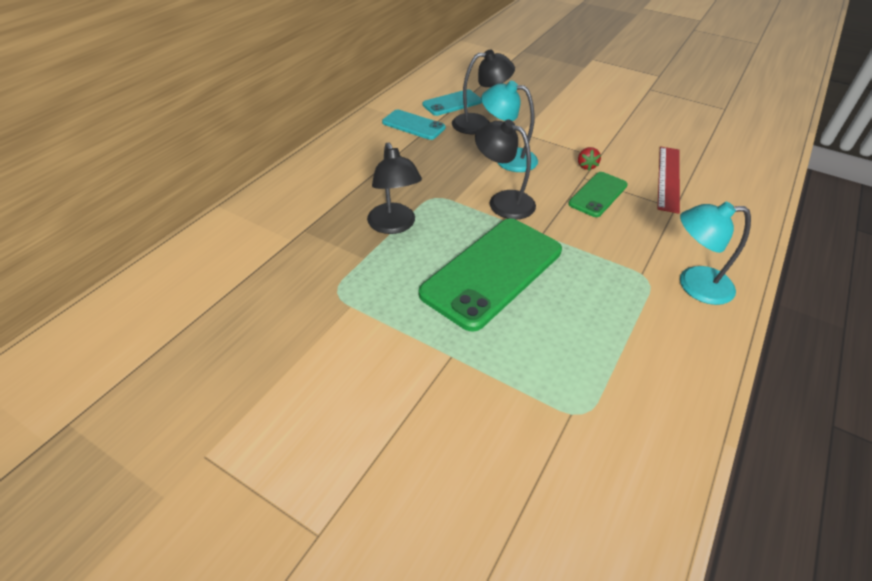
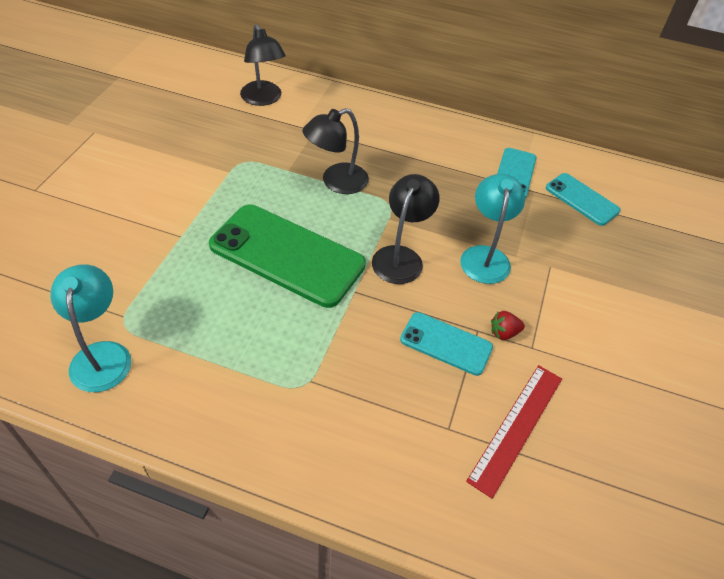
camera: 75 degrees right, 5 degrees up
black lamp [452,49,515,134] -> black lamp moved to [240,24,285,106]
green phone [568,172,628,217] -> turquoise phone [400,312,493,376]
red ruler [657,147,680,214] -> red ruler turned 60 degrees counterclockwise [466,365,562,499]
turquoise lamp [680,201,751,305] -> turquoise lamp moved to [50,264,131,392]

